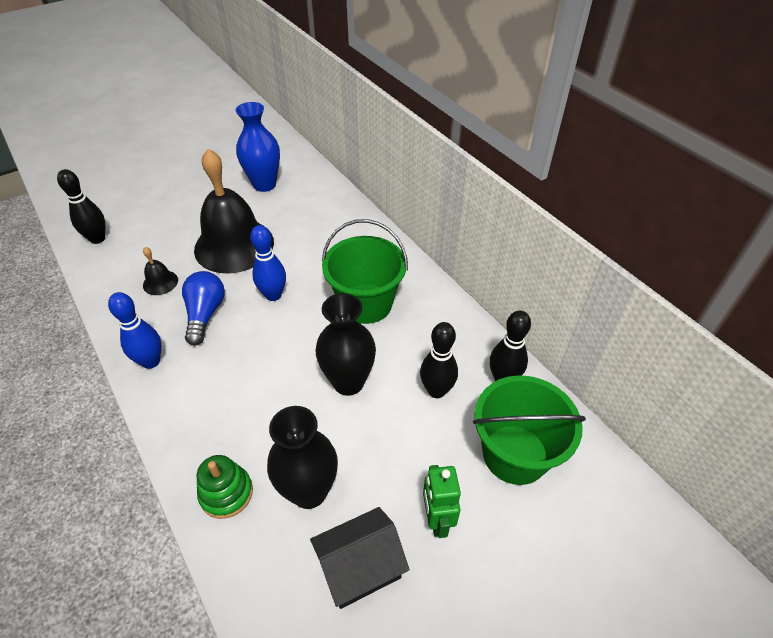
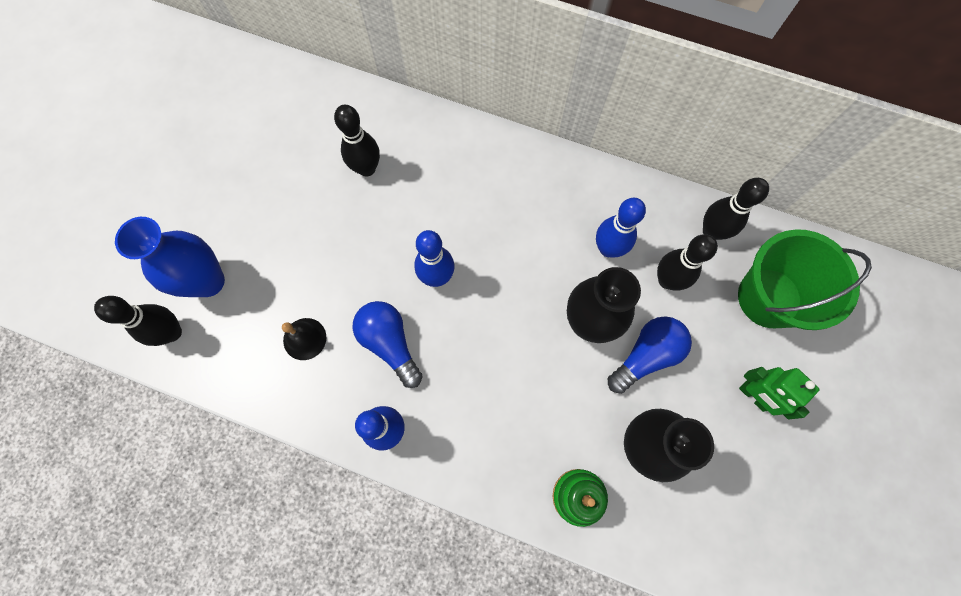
camera: 35 degrees left, 25 degrees up
black bell [194,149,274,274] -> none
blue vase [235,102,280,192] -> blue vase moved to [115,217,225,297]
black house [310,507,410,609] -> none
green bucket [322,219,408,324] -> none
none -> black bowling pin [334,105,380,177]
none -> blue bowling pin [596,198,646,258]
none -> blue light bulb [608,317,692,394]

